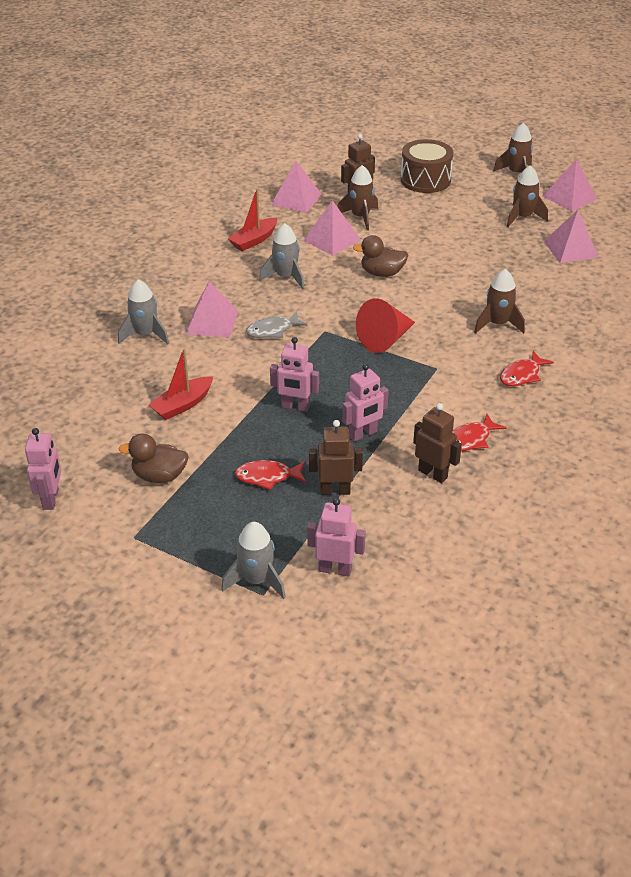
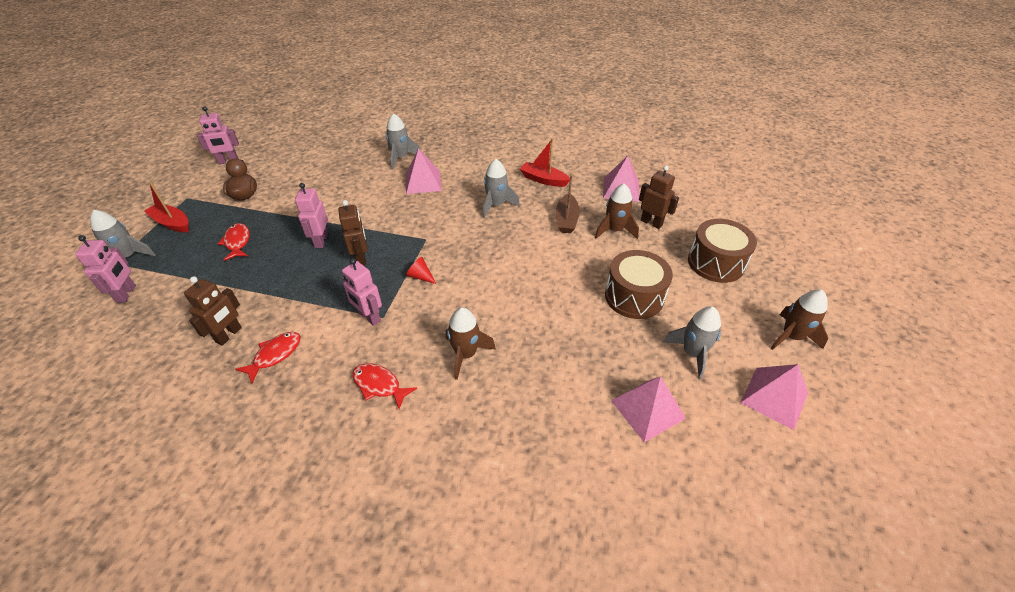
camera: 75 degrees right, 5 degrees up
red boat [149,348,213,420] -> red boat moved to [144,182,189,232]
grey fish [246,311,307,338] -> none
pink pyramid [304,200,360,256] -> brown boat [556,173,580,233]
brown robot [309,420,363,495] -> brown robot moved to [338,200,367,266]
pink robot [342,364,389,441] -> pink robot moved to [342,258,382,326]
brown duck [353,235,408,277] -> none
red cone [356,298,415,353] -> red cone [406,257,436,284], size x0.49
red fish [452,414,506,452] -> red fish turned 90 degrees clockwise [235,332,300,383]
brown rocket [507,165,548,227] -> grey rocket [663,306,721,379]
none -> brown drum [605,250,673,319]

